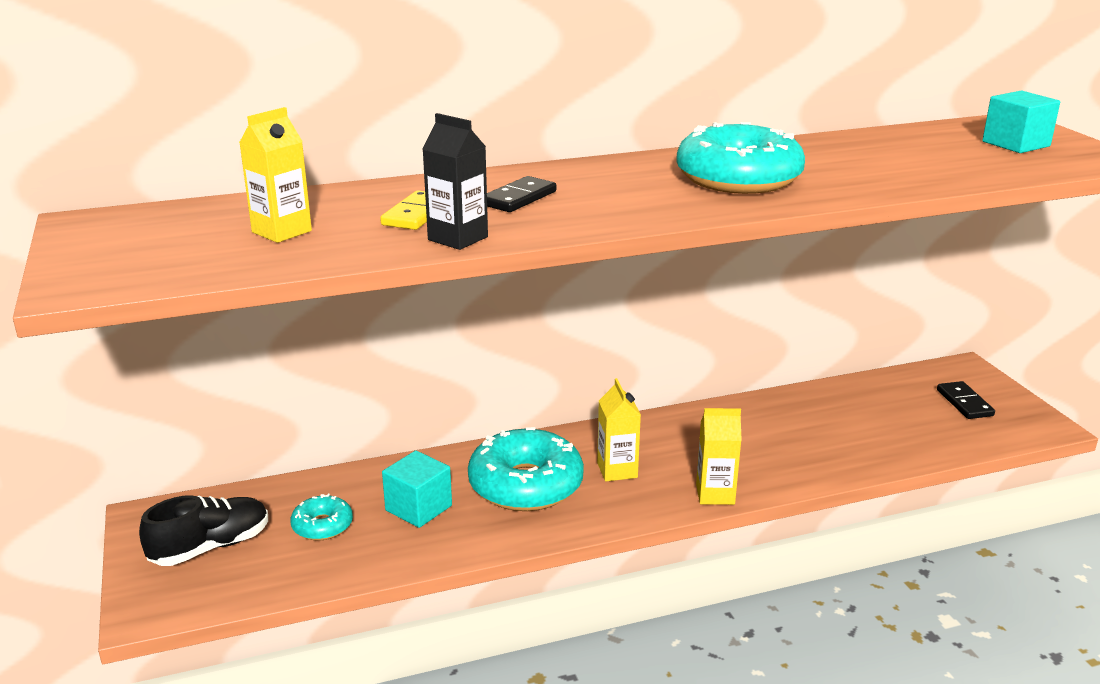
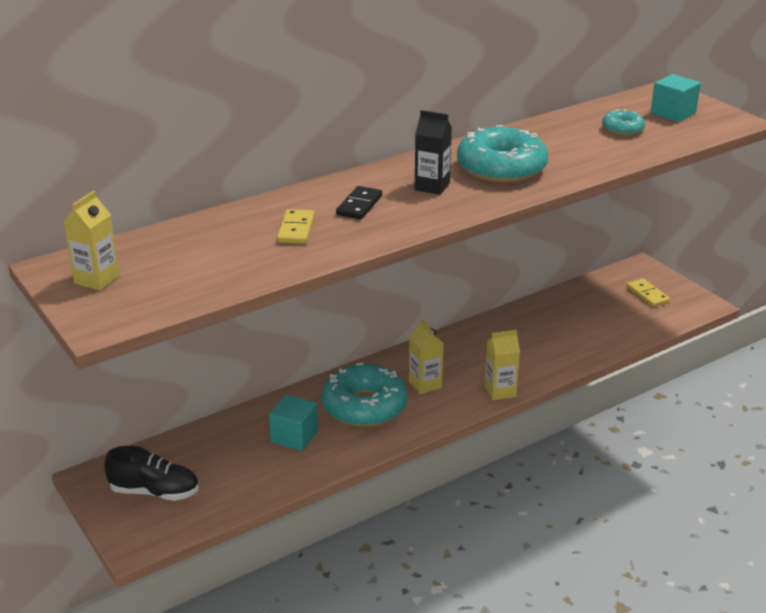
camera: 15 degrees left, 5 degrees up
black shoe [139,495,268,566] -> black shoe turned 60 degrees clockwise [104,446,199,501]
yellow carton [239,107,312,243] -> yellow carton moved to [63,191,119,291]
turquoise donut [290,494,353,541] -> turquoise donut moved to [602,109,645,136]
black carton [422,113,488,250] -> black carton moved to [415,110,452,195]
black domino [937,381,995,419] -> yellow domino [626,278,670,307]

